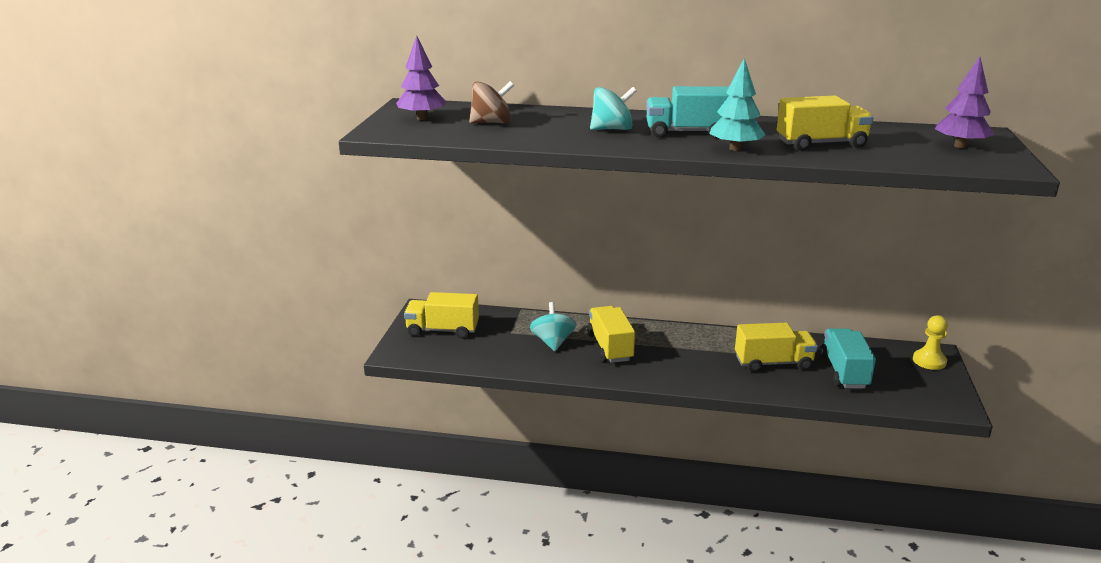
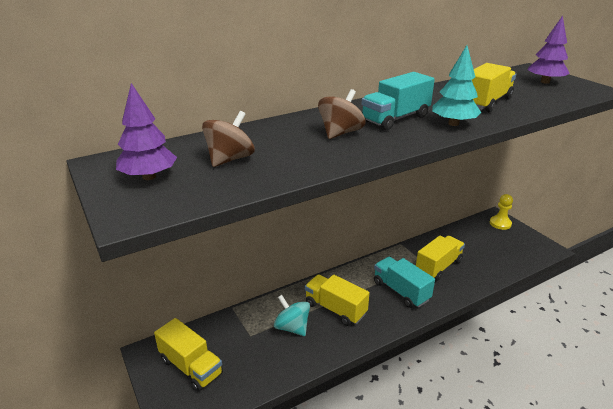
camera: 40 degrees left, 5 degrees up
yellow truck [404,292,479,339] -> yellow truck turned 105 degrees counterclockwise [154,318,223,392]
turquoise spinning top [590,87,637,130] -> brown spinning top [318,89,365,139]
turquoise truck [820,328,876,389] -> turquoise truck moved to [374,257,435,308]

